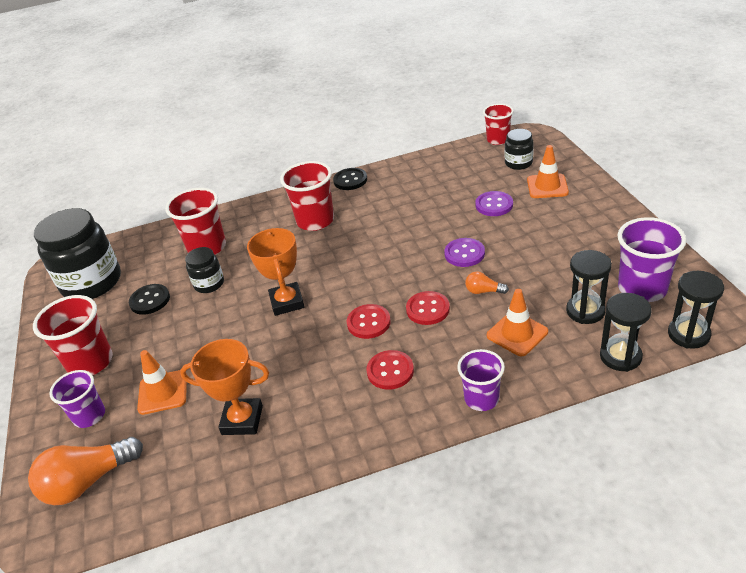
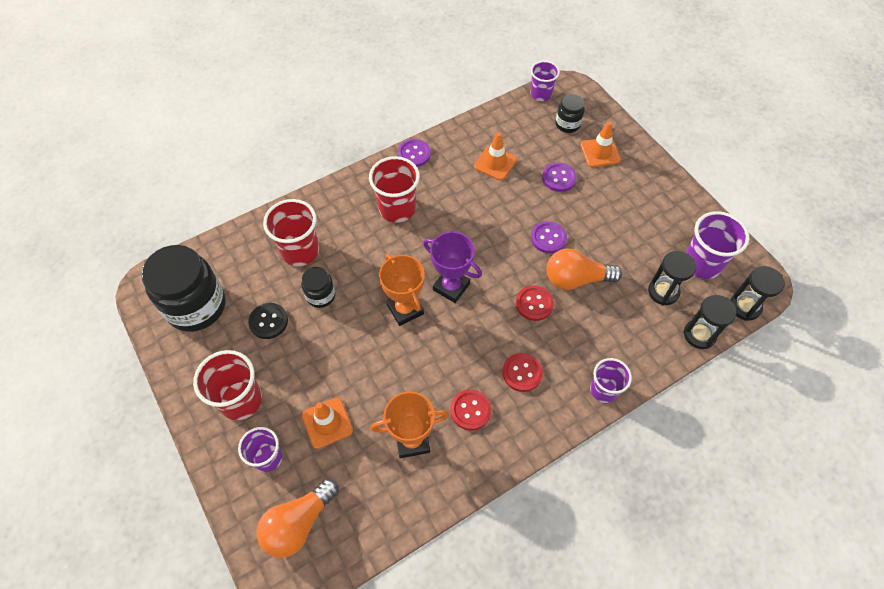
camera: 20 degrees left, 20 degrees up
black button [333,168,367,190] -> purple button [398,139,431,167]
red button [347,304,391,339] -> red button moved to [450,389,492,431]
orange light bulb [465,271,509,294] -> orange light bulb [547,249,622,290], size x2.08
red cup [483,104,514,145] -> purple cup [531,61,560,101]
orange traffic cone [487,289,548,356] -> orange traffic cone moved to [474,132,517,180]
none -> purple trophy [423,232,482,303]

